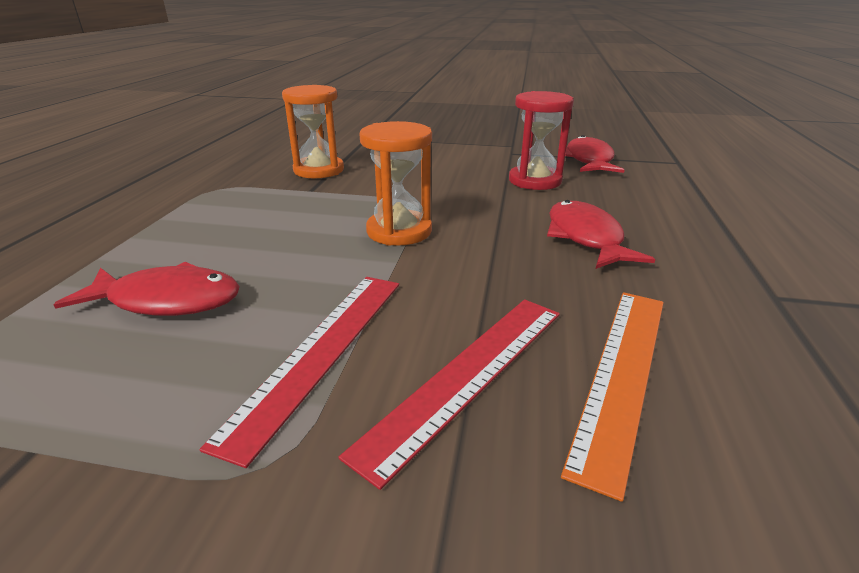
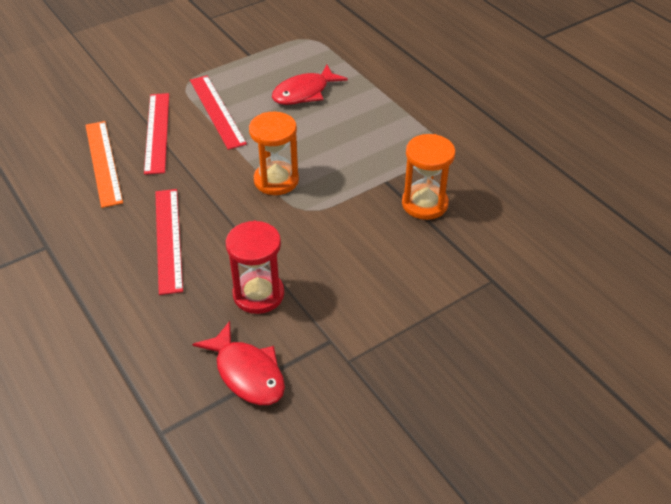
camera: 135 degrees right, 15 degrees up
red fish [547,200,656,269] -> red ruler [155,189,183,295]

